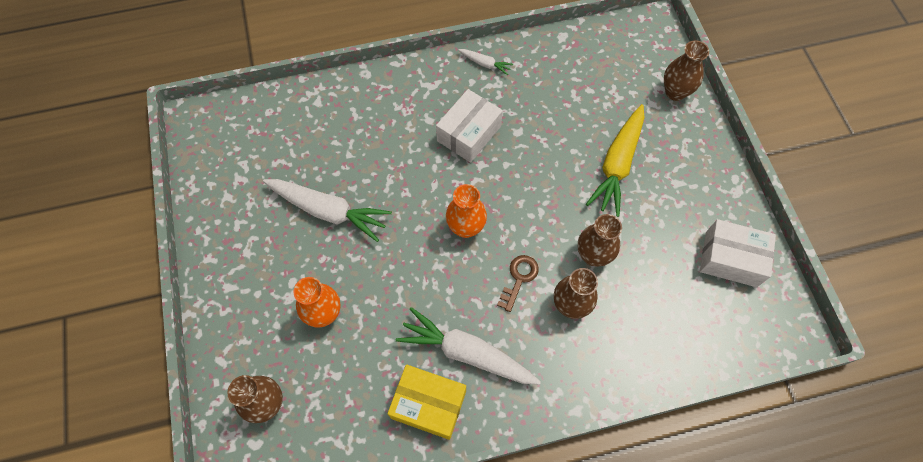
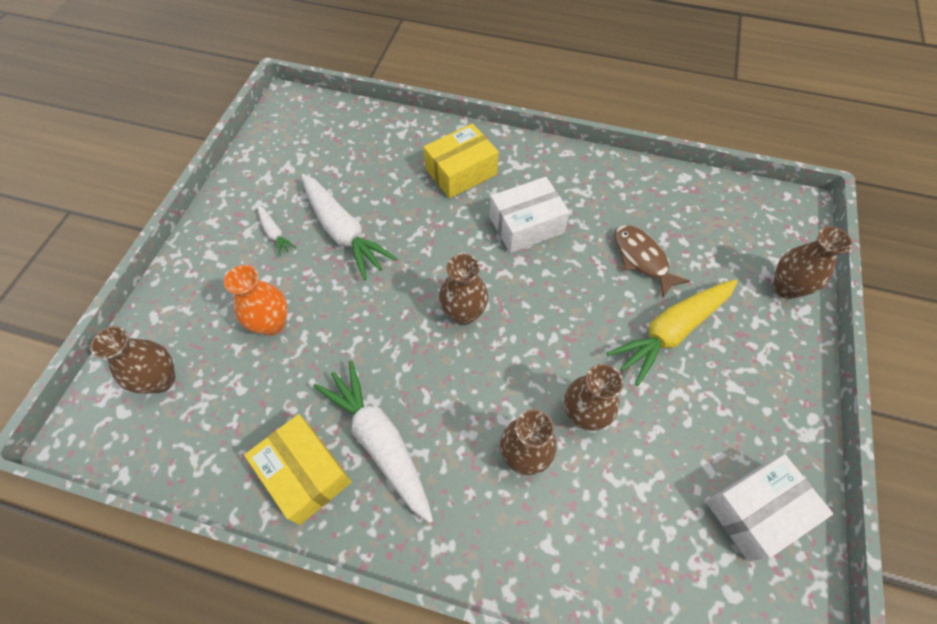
camera: 30 degrees right, 5 degrees down
orange vase [446,184,487,238] -> brown vase [439,254,488,325]
white carrot [458,49,513,75] -> white carrot moved to [257,205,296,256]
brown key [497,255,539,312] -> none
white box [700,219,776,287] -> white box turned 75 degrees counterclockwise [706,454,833,561]
none -> yellow box [423,123,499,198]
none -> brown fish [614,225,690,297]

